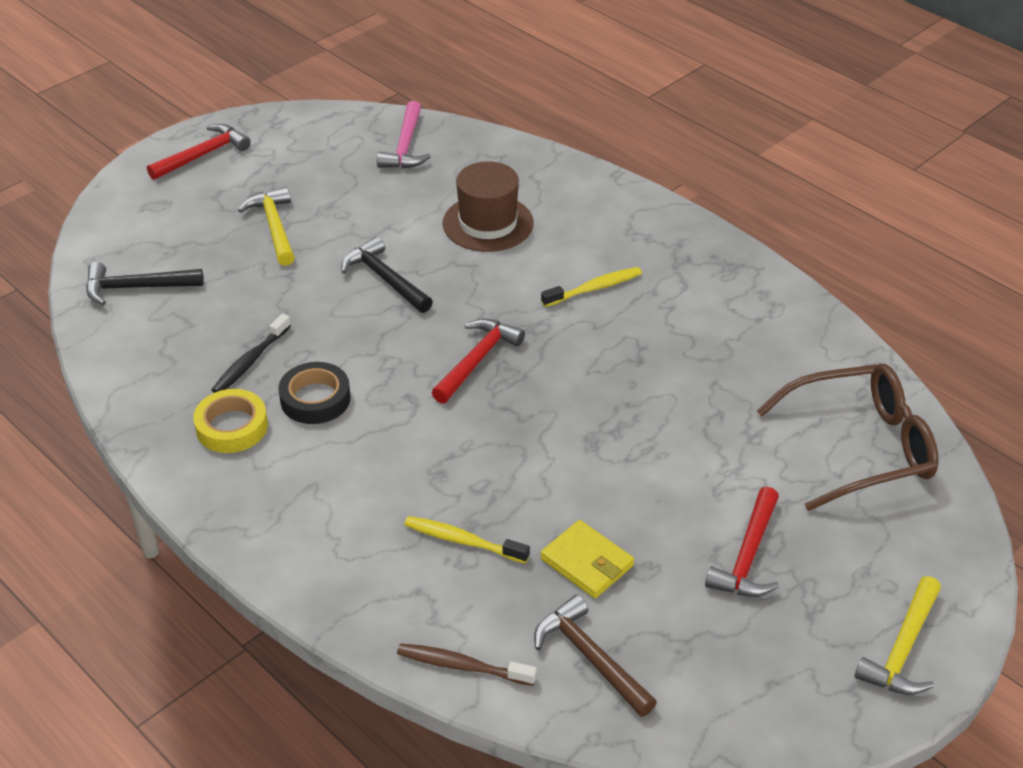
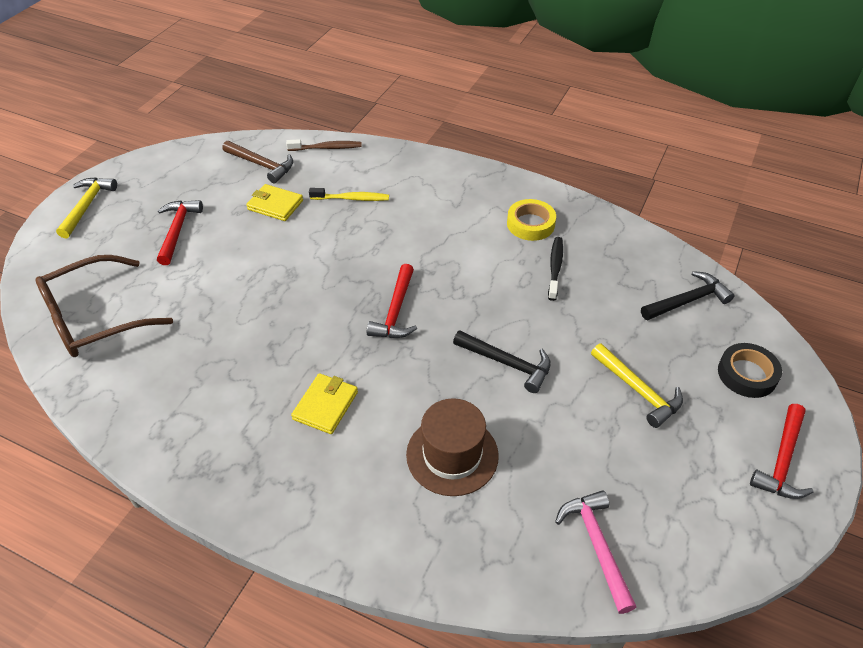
camera: 160 degrees right, 5 degrees up
black tape [279,362,351,424] -> black tape moved to [718,343,782,398]
yellow toothbrush [541,267,642,307] -> yellow wallet [291,373,358,434]

